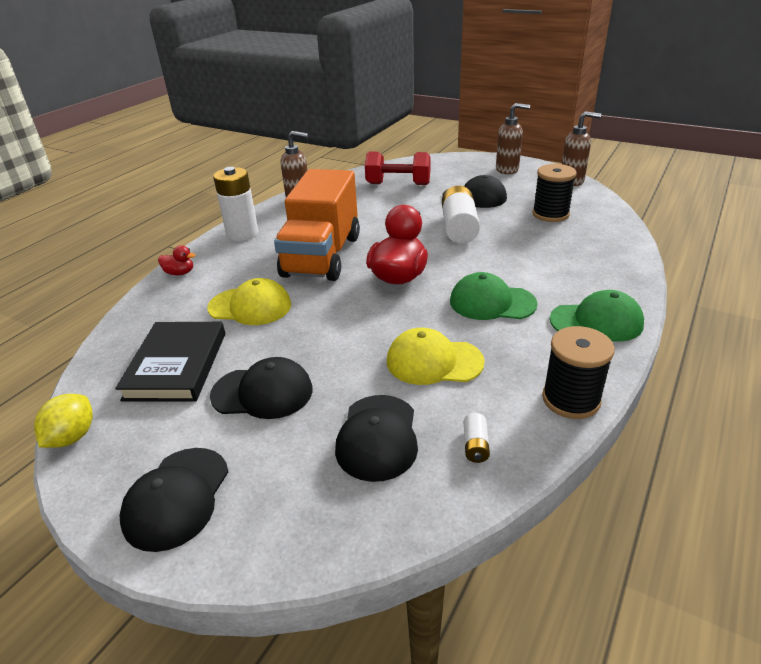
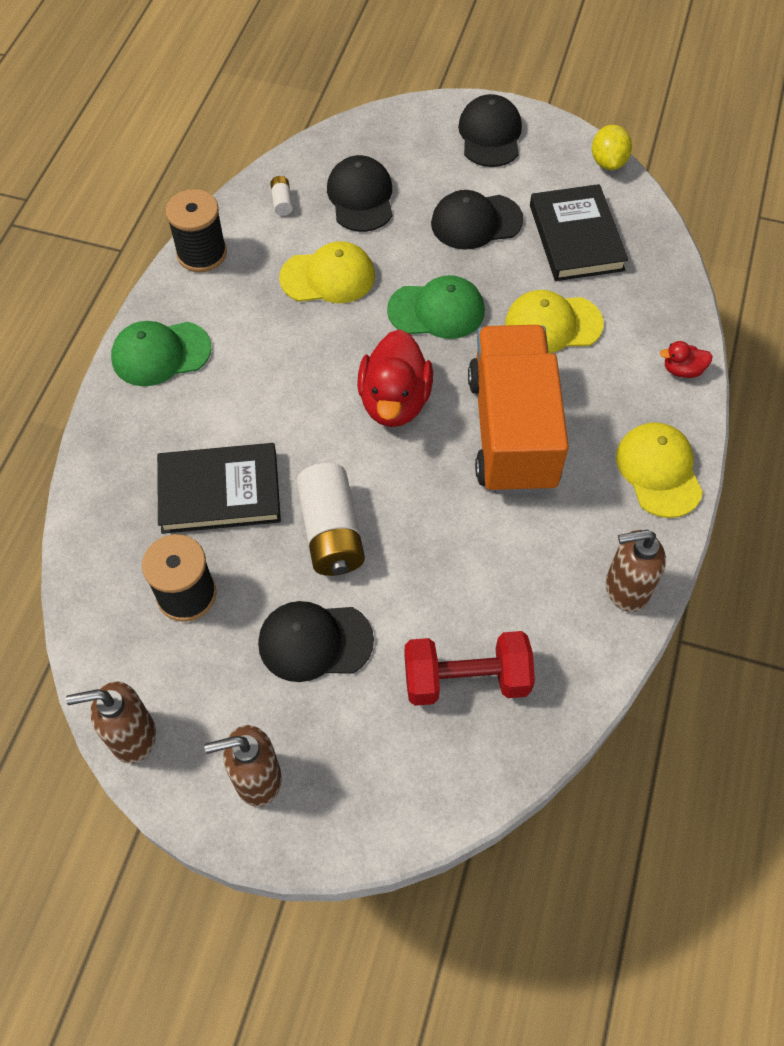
camera: 165 degrees right, 25 degrees up
white battery [213,167,258,241] -> yellow cap [616,422,703,518]
green cap [450,272,538,320] -> green cap moved to [387,275,485,339]
none -> black book [157,443,281,534]

